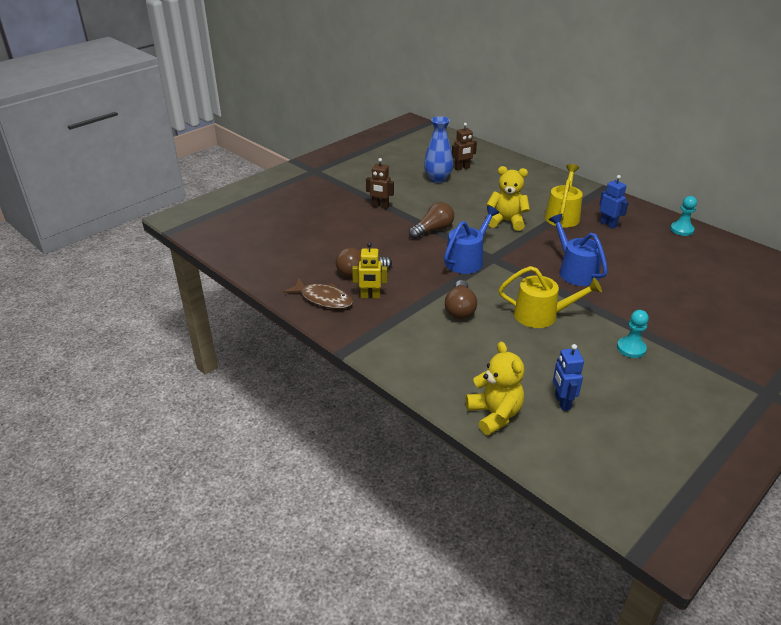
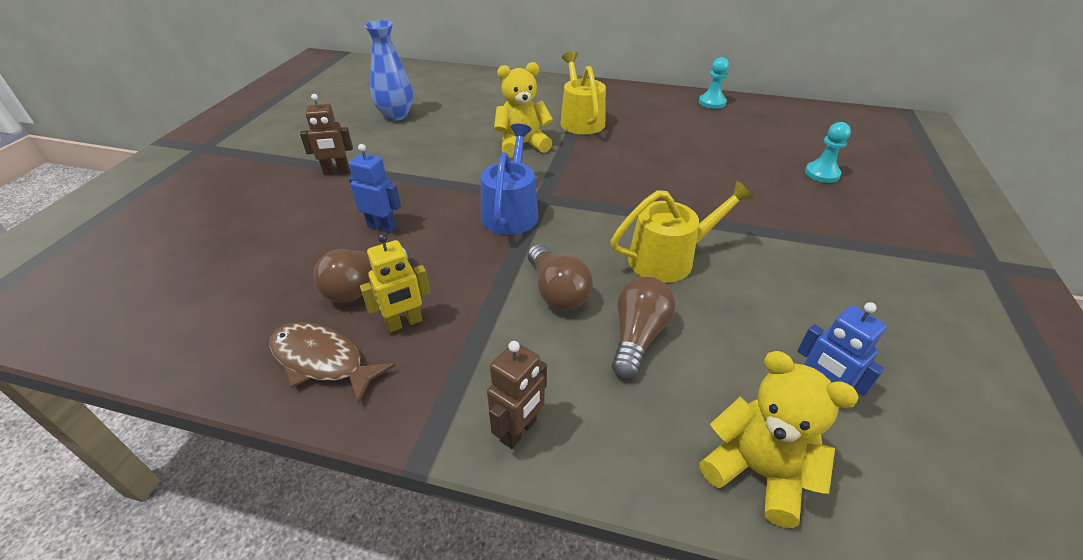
camera: 30 degrees left, 5 degrees up
brown fish [283,278,353,309] -> brown fish turned 150 degrees counterclockwise [269,322,395,405]
brown light bulb [409,202,454,239] -> brown light bulb moved to [612,277,676,379]
brown robot [452,123,477,171] -> brown robot moved to [487,341,547,449]
blue watering can [549,214,608,286] -> none
blue robot [599,175,629,229] -> blue robot moved to [349,144,401,233]
turquoise pawn [617,310,649,358] -> turquoise pawn moved to [805,122,851,183]

